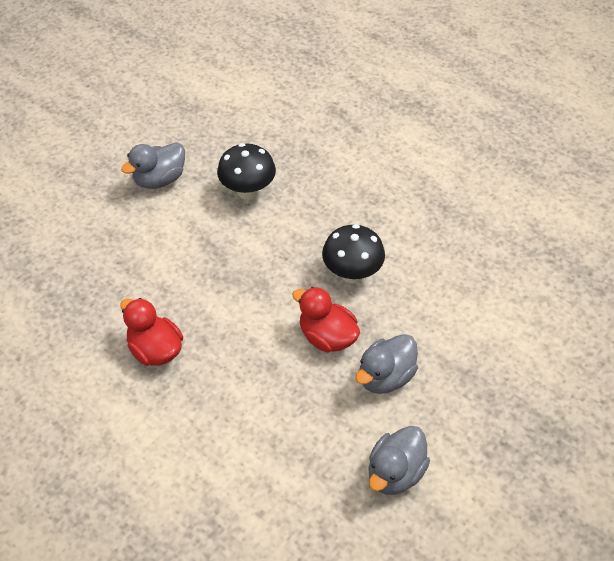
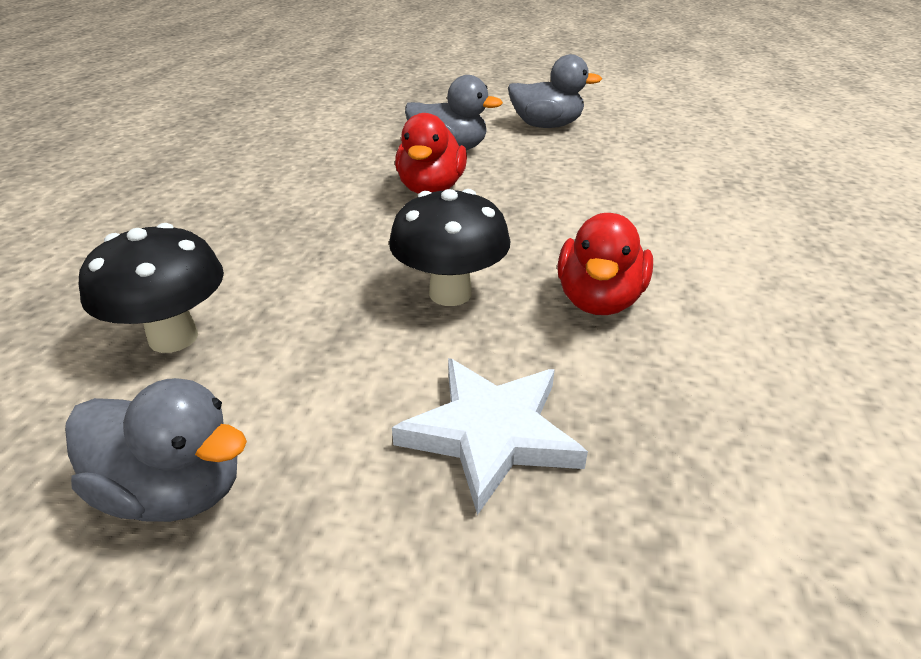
camera: 120 degrees left, 15 degrees down
black mushroom [322,224,385,283] -> black mushroom moved to [389,189,510,306]
none -> white star [392,358,588,515]

